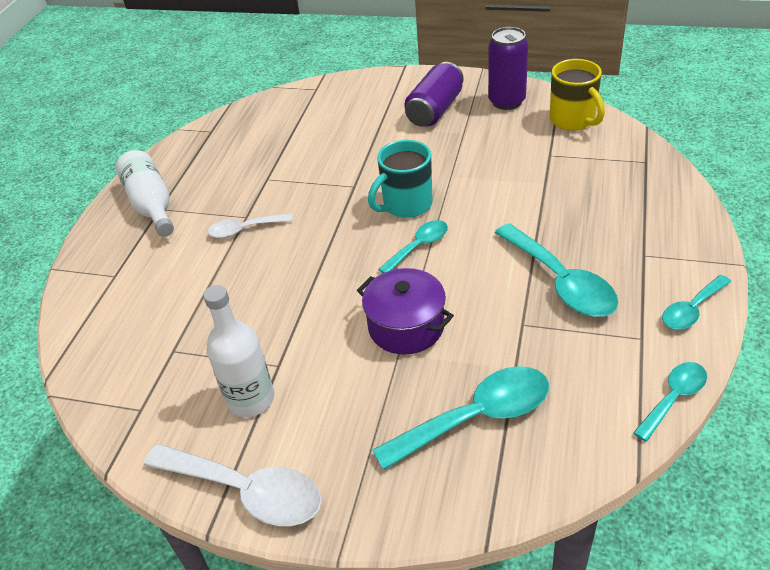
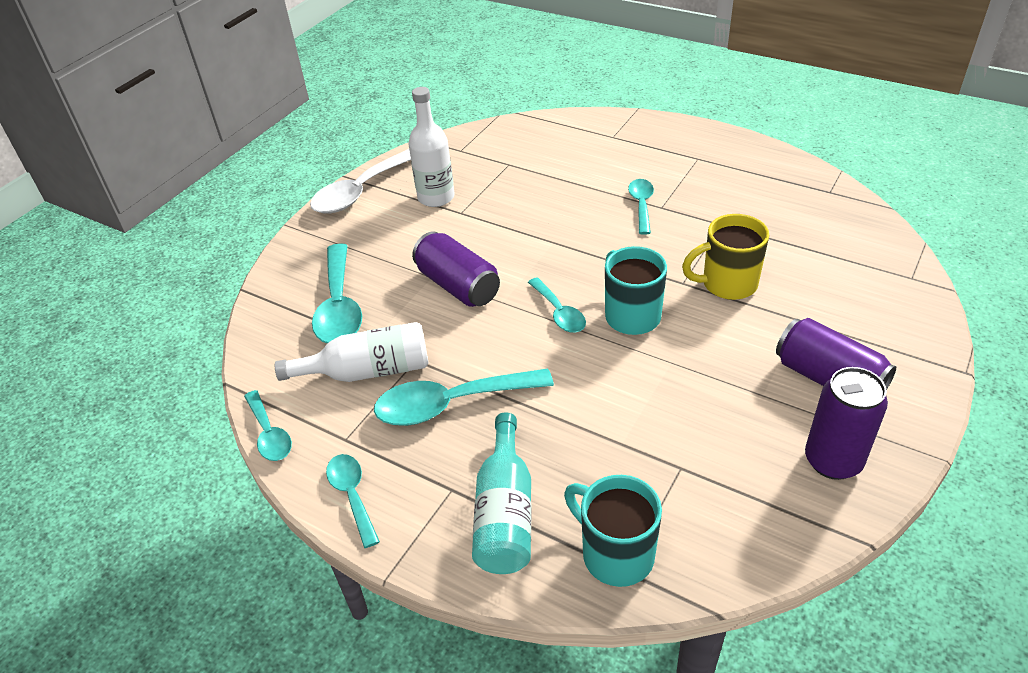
camera: 105 degrees right, 0 degrees up
white bottle [116,150,174,237] -> white bottle moved to [275,322,429,382]
white spoon [207,213,293,238] -> turquoise spoon [628,179,654,235]
purple pot [357,268,454,355] -> purple can [412,231,500,307]
yellow mug [550,59,605,131] -> yellow mug moved to [682,214,769,300]
none -> turquoise bottle [472,412,531,574]
none -> turquoise mug [564,475,662,587]

